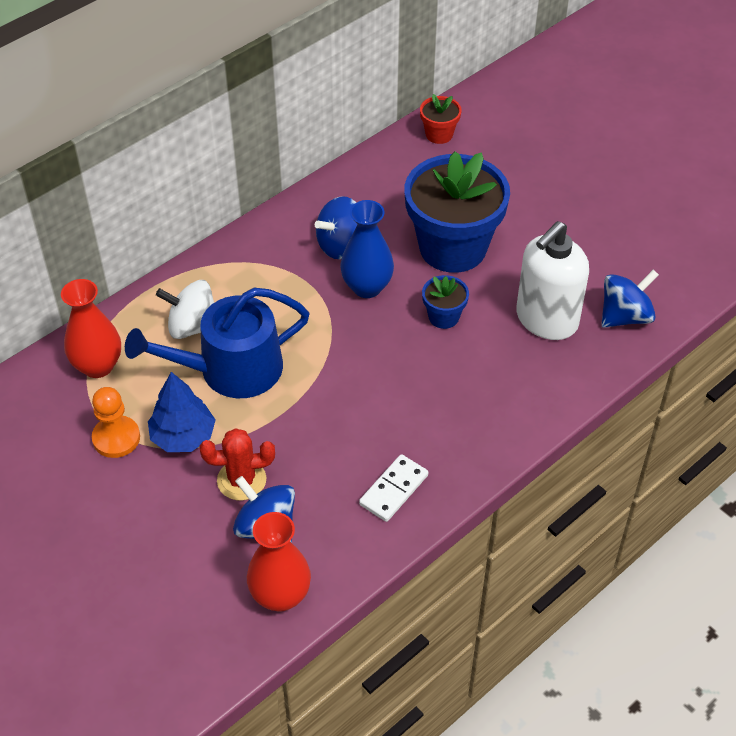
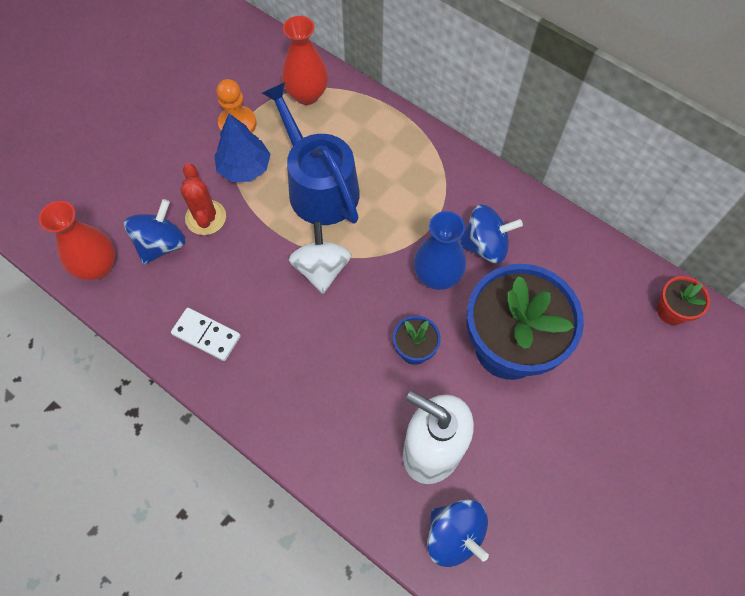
camera: 80 degrees right, 15 degrees up
white spinning top [156,280,214,339] -> white spinning top moved to [289,222,351,294]
blue spinning top [315,196,357,259] -> blue spinning top turned 135 degrees clockwise [459,204,523,263]

